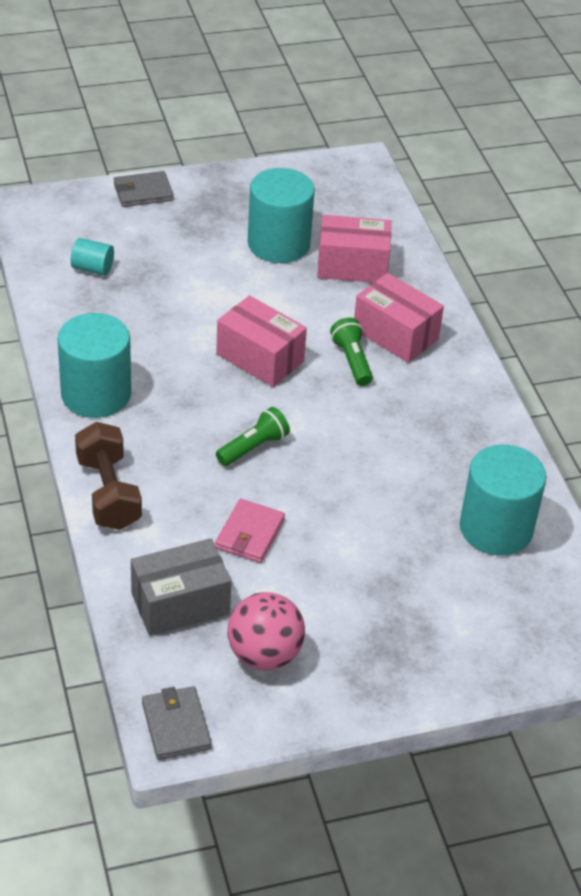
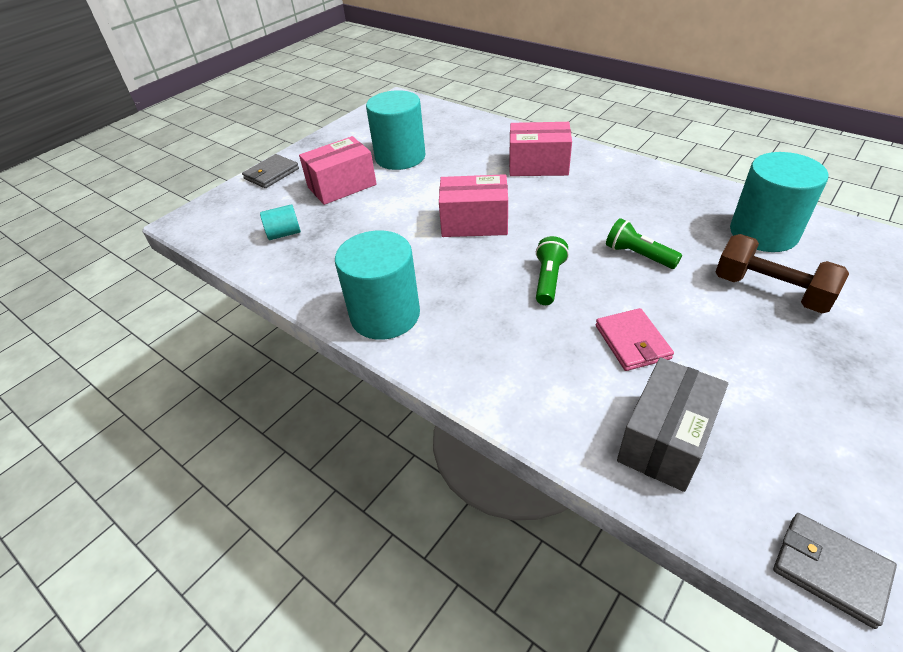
camera: 30 degrees left, 0 degrees up
brown dumbbell [75,422,142,530] -> brown dumbbell moved to [716,234,849,313]
pink ball [228,592,305,670] -> none
pink box [317,215,391,282] -> pink box moved to [299,136,377,205]
green flashlight [330,318,373,386] -> green flashlight moved to [606,218,682,269]

